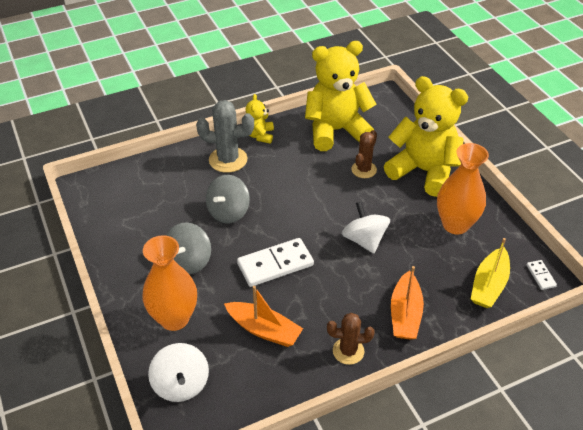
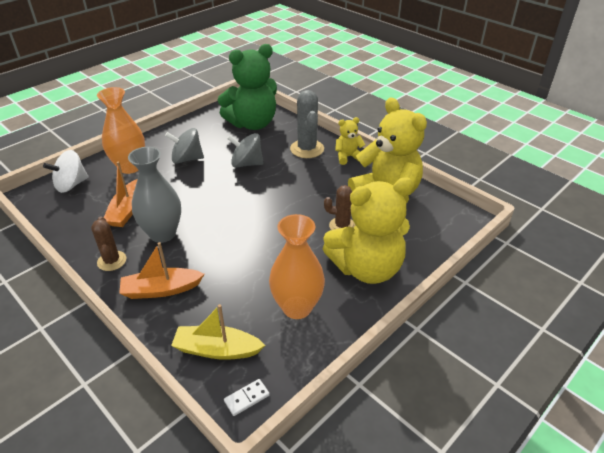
camera: 70 degrees right, 5 degrees down
white domino [237,238,314,287] -> none
white spinning top [342,201,390,254] -> none
yellow teddy bear [384,76,468,197] -> yellow teddy bear turned 60 degrees clockwise [323,177,414,284]
none -> grey vase [128,147,181,243]
none -> green teddy bear [218,44,277,130]

